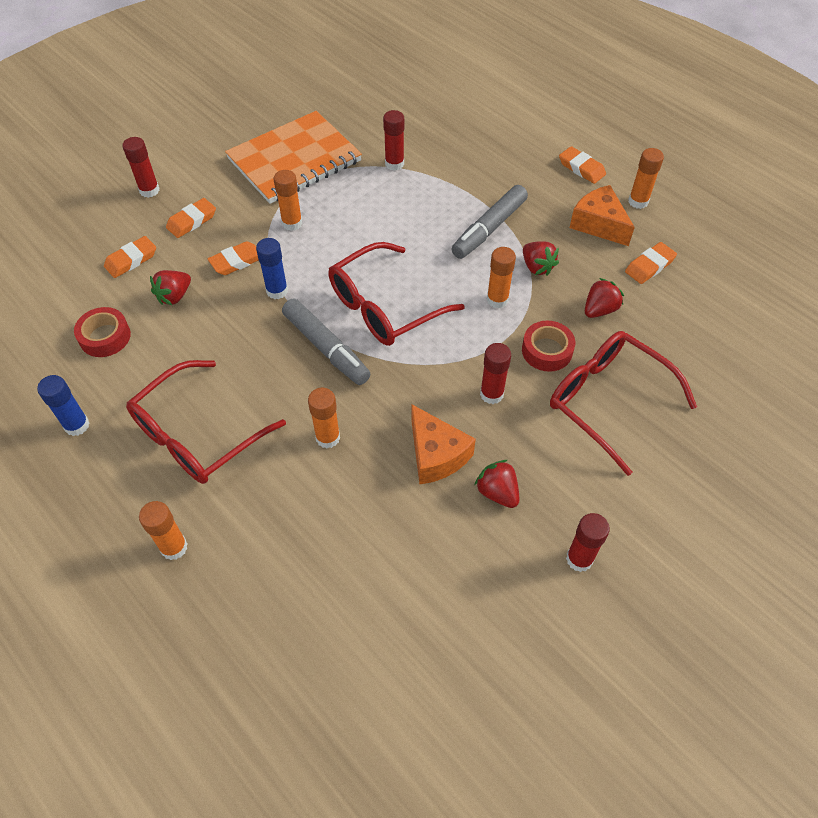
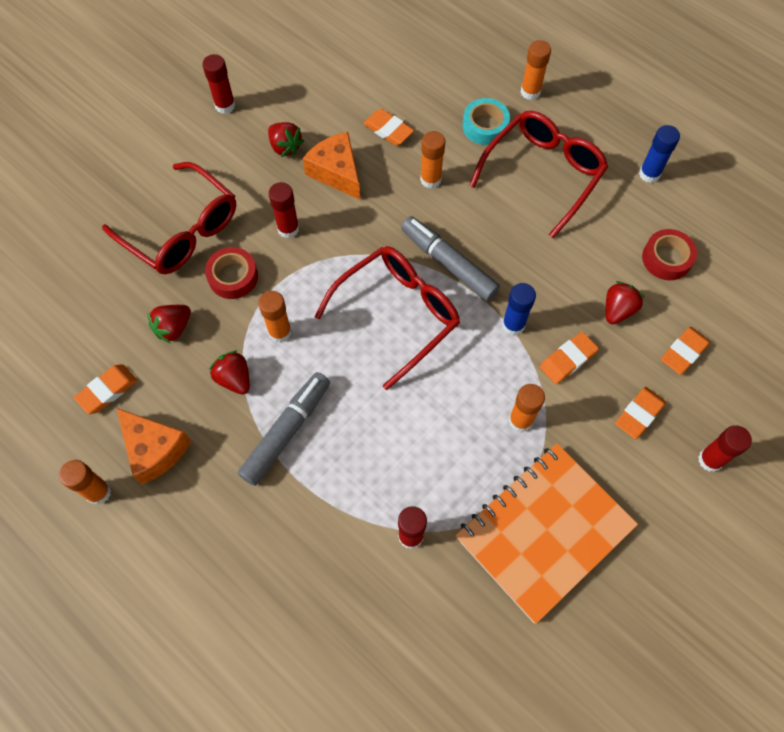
camera: 175 degrees right, 10 degrees up
orange eraser [559,146,606,184] -> orange eraser moved to [363,109,414,146]
none -> turquoise tape [463,98,510,145]

